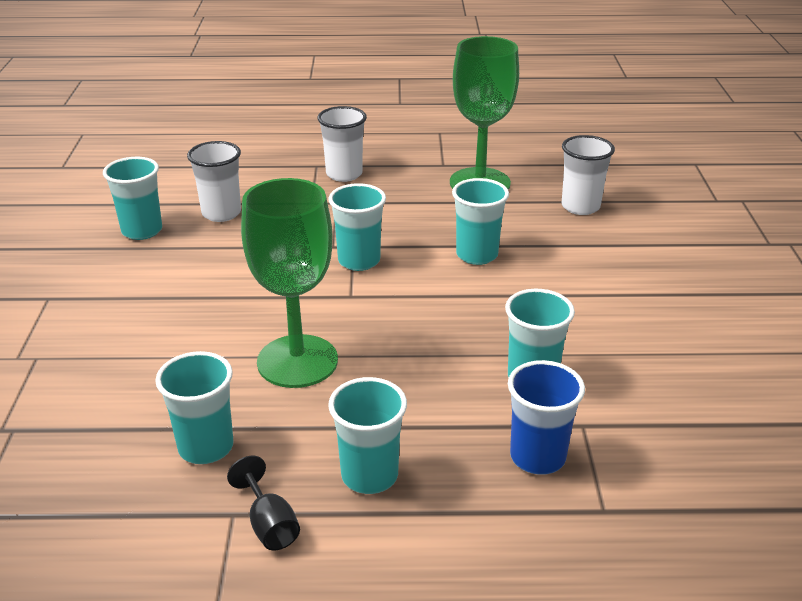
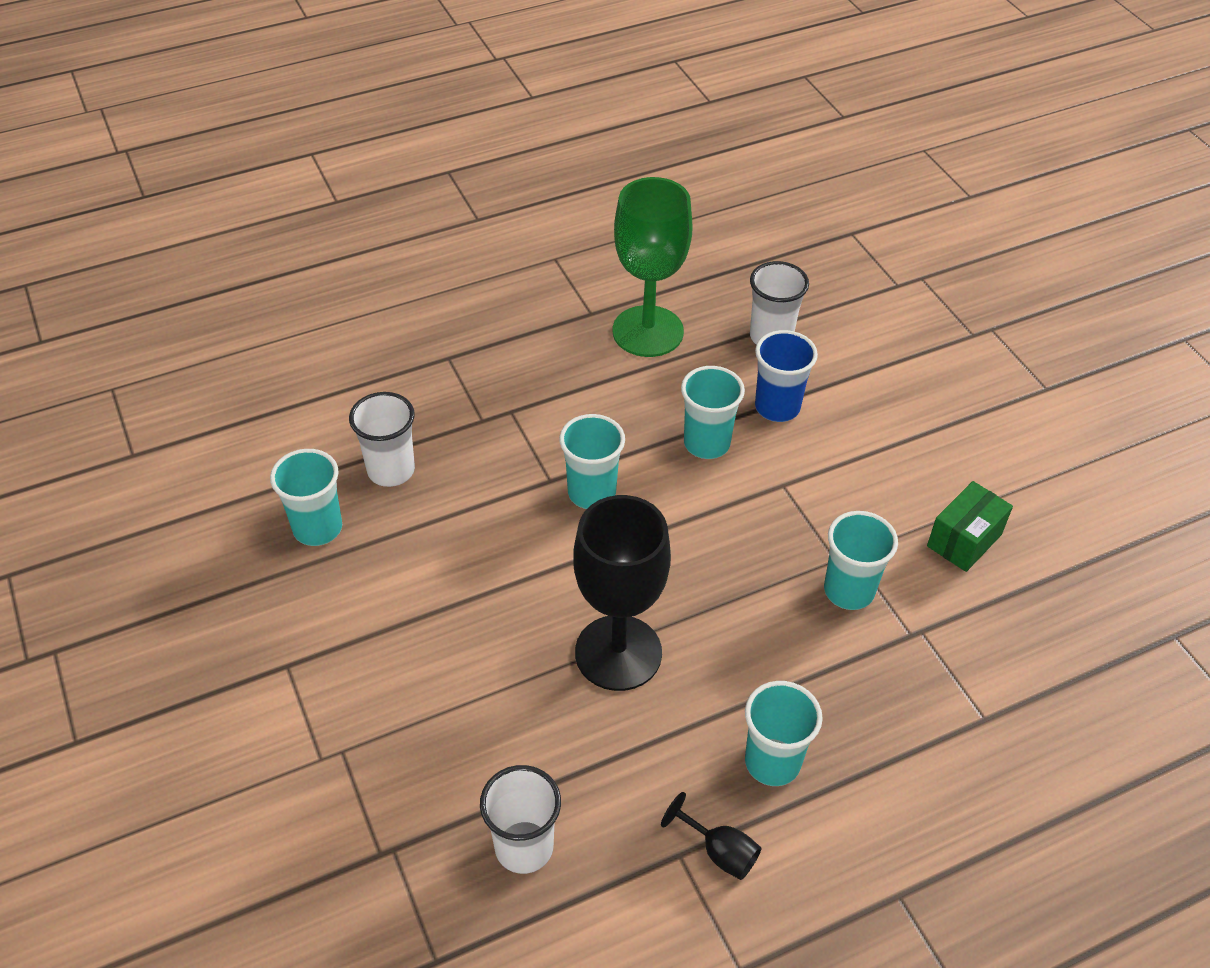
camera: 25 degrees left, 15 degrees up
turquoise cup [155,351,233,464] -> none
green goblet [241,178,338,388] -> black goblet [573,495,671,691]
white cup [317,106,367,182] -> white cup moved to [480,765,561,874]
blue cup [508,360,585,475] -> blue cup moved to [755,330,818,422]
none -> green box [927,481,1013,572]

